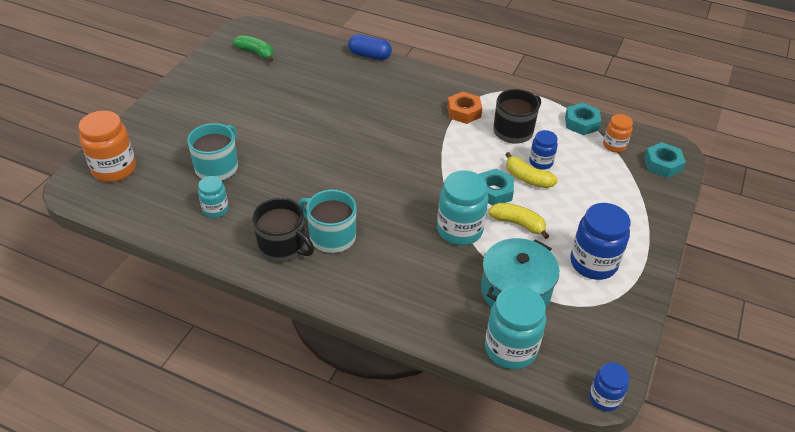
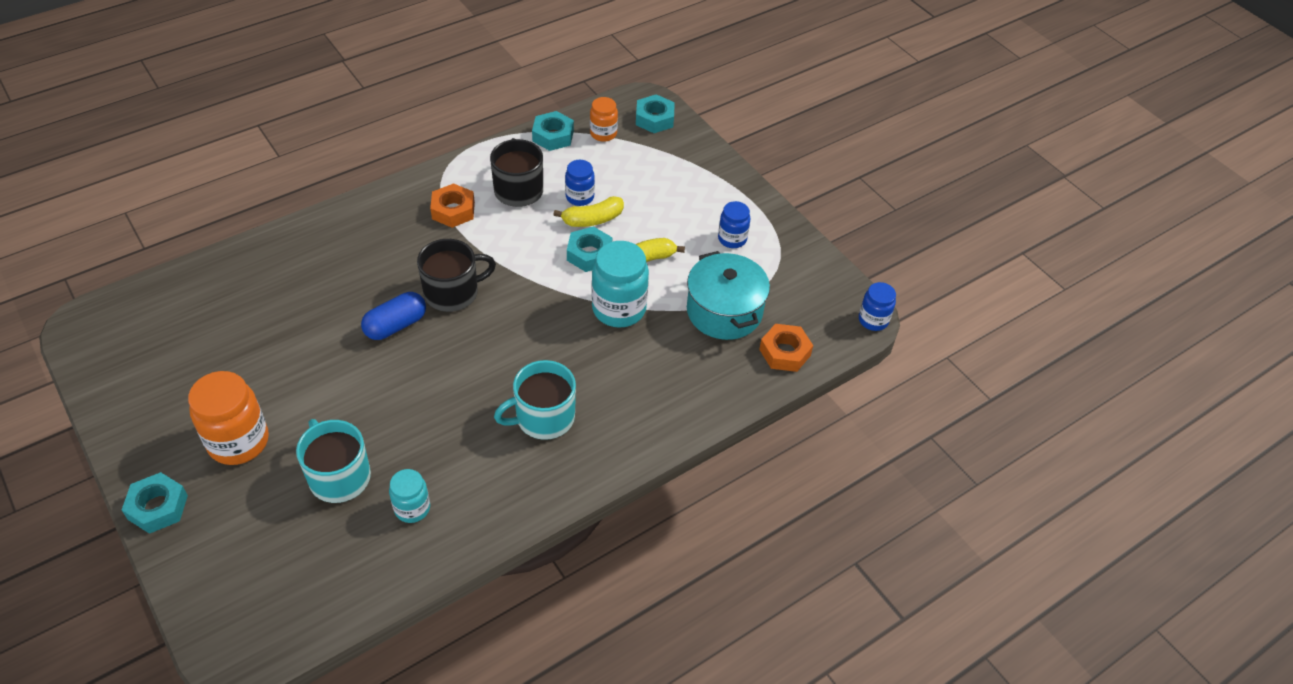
camera: 60 degrees left, 5 degrees up
orange jar [79,111,136,182] -> orange jar moved to [188,371,269,465]
green banana [233,35,274,62] -> none
black mug [253,198,314,262] -> black mug moved to [417,239,496,312]
blue capsule [348,34,392,60] -> blue capsule moved to [361,292,426,340]
turquoise jar [485,286,546,369] -> orange nut [759,324,813,372]
blue jar [570,203,631,280] -> blue jar [718,201,750,248], size x0.57
none -> turquoise nut [122,472,188,534]

